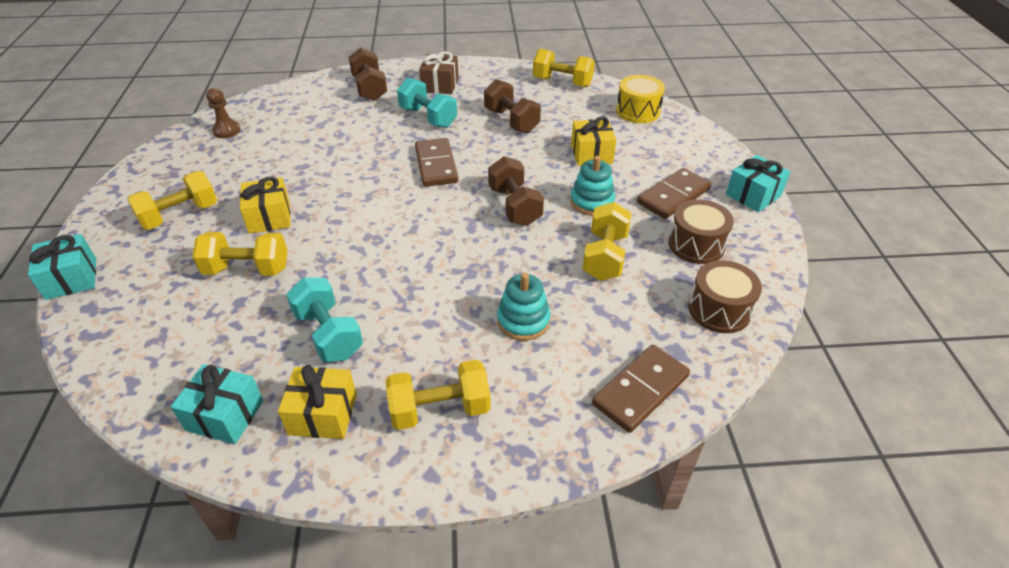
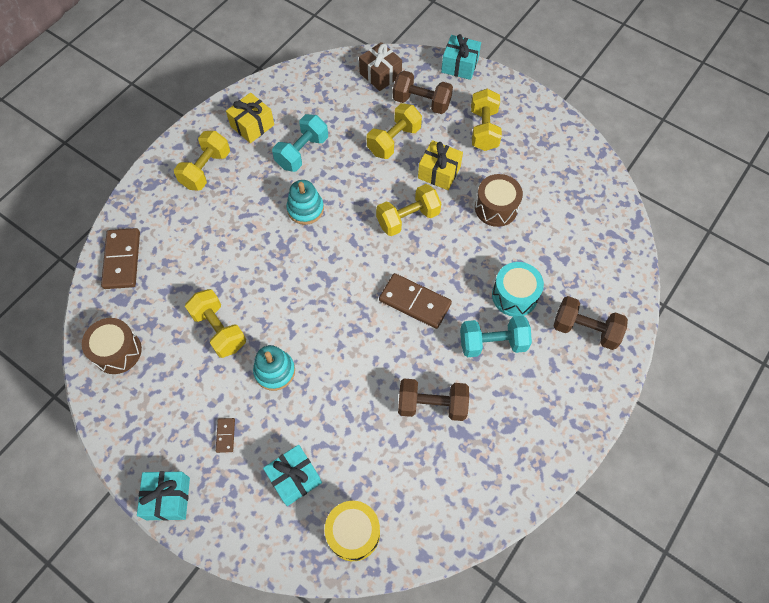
camera: 130 degrees right, 20 degrees up
turquoise gift [171,364,263,444] -> turquoise gift moved to [263,445,322,506]
brown pawn [206,88,241,138] -> none
turquoise dumbbell [286,278,363,362] -> turquoise dumbbell turned 60 degrees counterclockwise [272,114,328,172]
brown gift [419,51,459,94] -> brown gift moved to [359,42,402,91]
brown dumbbell [488,156,544,226] -> brown dumbbell moved to [393,71,453,114]
turquoise stacking toy [497,273,550,341] -> turquoise stacking toy moved to [286,180,324,225]
yellow dumbbell [533,49,595,87] -> yellow dumbbell moved to [376,184,441,236]
yellow gift [571,117,616,166] -> none
brown domino [637,168,711,219] -> brown domino [216,418,235,453], size x0.47
brown drum [668,199,734,264] -> brown drum moved to [475,174,523,227]
none -> turquoise drum [492,262,544,317]

